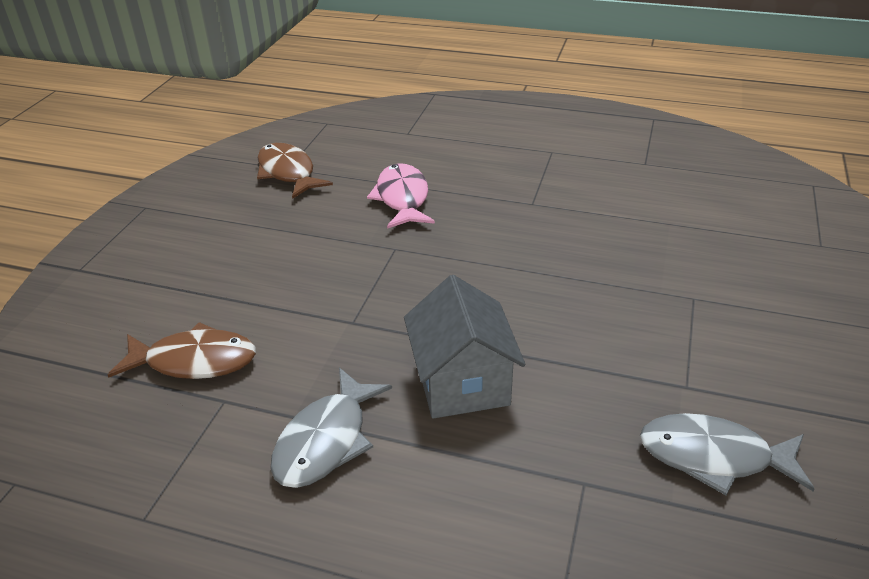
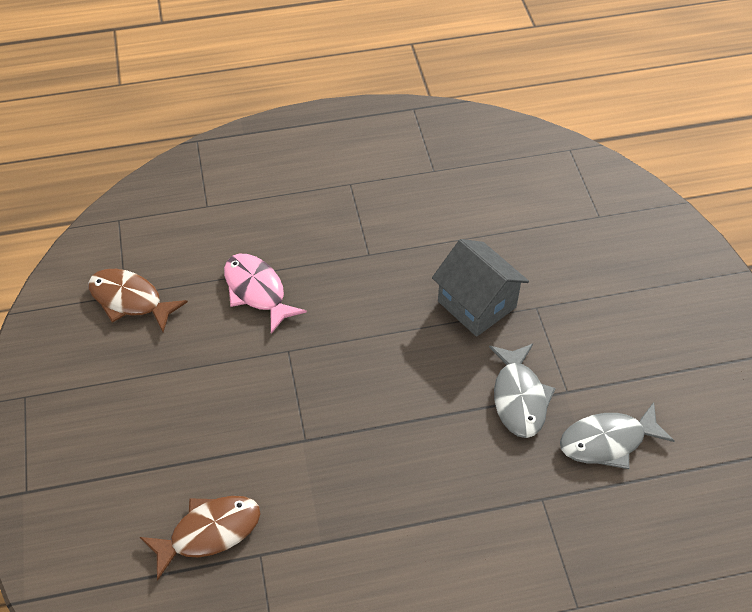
camera: 30 degrees left, 15 degrees up
grey fish [270,368,392,488] -> grey fish moved to [489,344,556,438]
grey house [404,275,526,419] -> grey house moved to [432,239,529,337]

